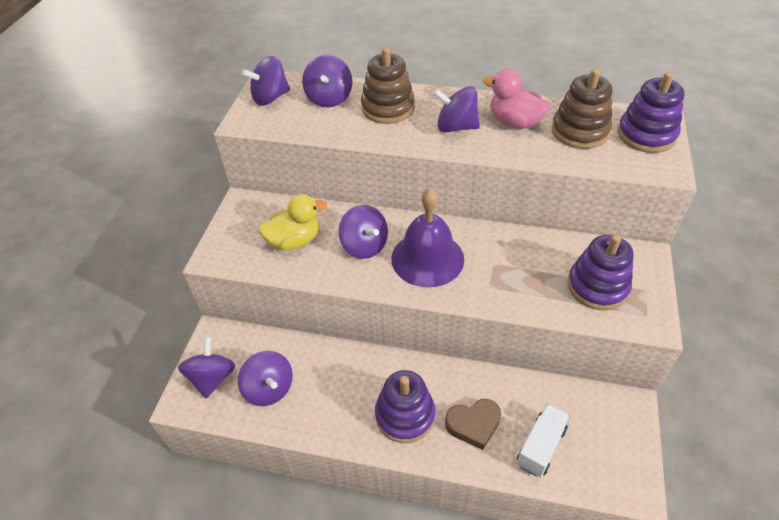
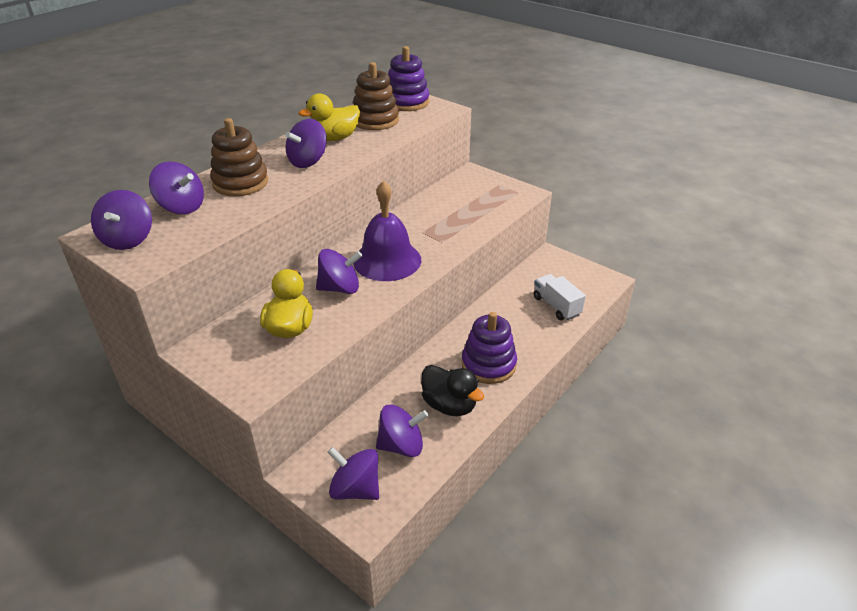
camera: 65 degrees left, 10 degrees down
brown heart [445,399,501,450] -> none
pink duck [483,69,551,129] -> yellow duck [299,93,360,141]
purple stacking toy [567,235,634,310] -> none
none -> black duck [421,365,484,416]

